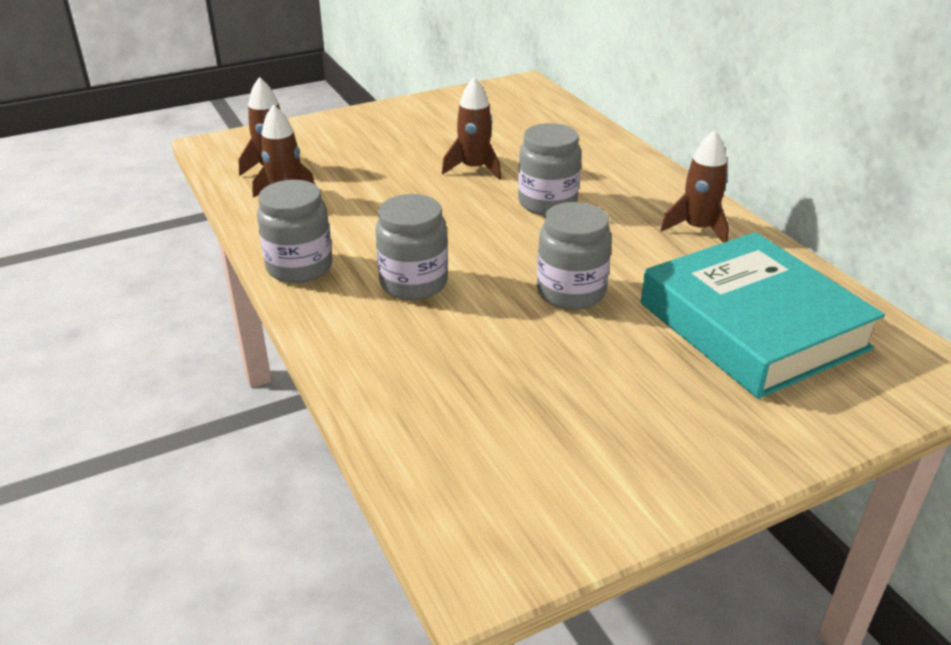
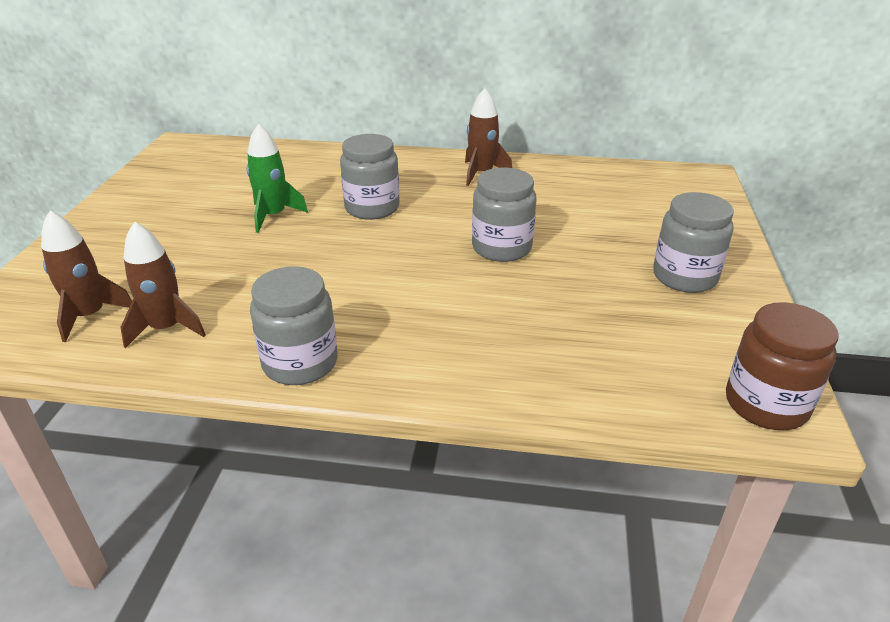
camera: 55 degrees left, 0 degrees up
grey jar [375,194,448,300] -> grey jar moved to [653,192,734,293]
brown rocket [442,77,501,180] -> green rocket [246,124,308,233]
turquoise book [641,232,885,399] -> none
none -> brown jar [726,302,838,430]

